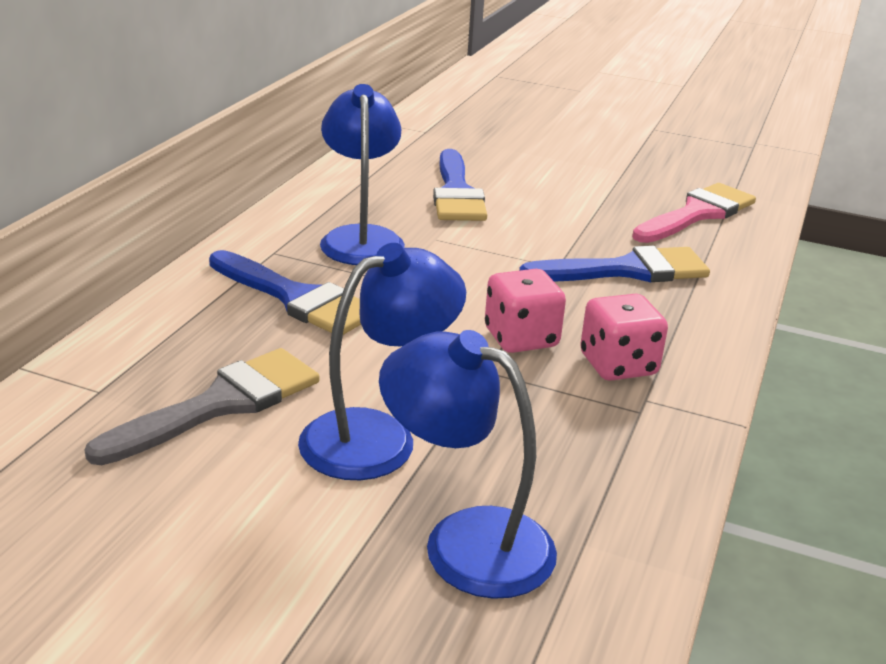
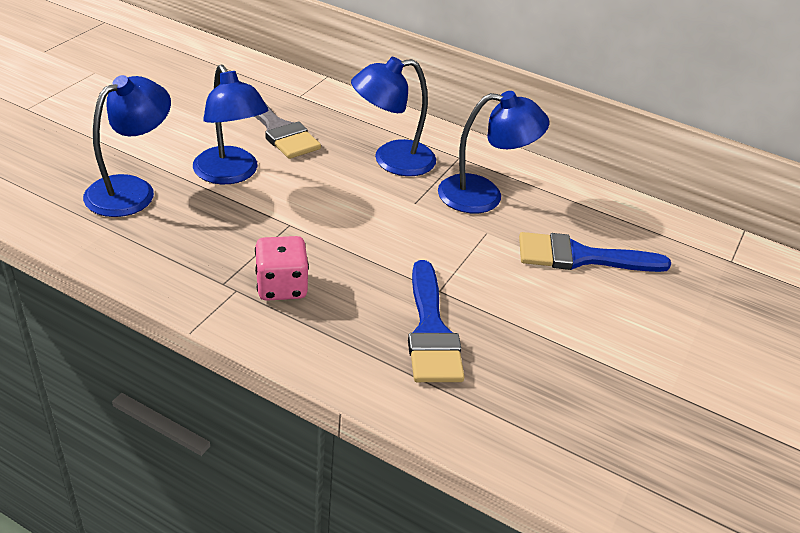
camera: 95 degrees right, 10 degrees up
blue brush [209,250,361,335] -> blue lamp [351,57,436,176]
pink dice [485,269,566,353] -> none
pink brush [632,183,756,243] -> none

